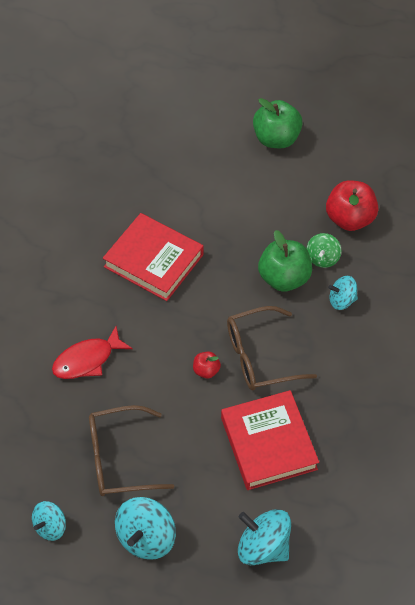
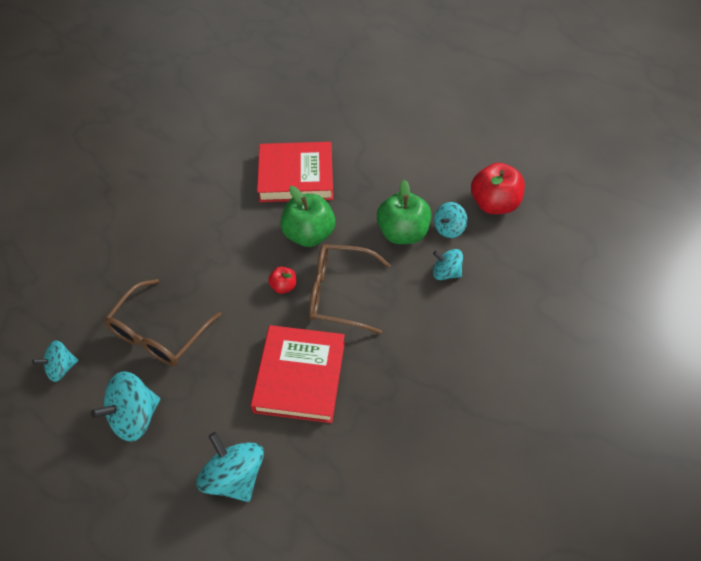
camera: 25 degrees right, 0 degrees up
red fish [52,326,132,379] -> none
brown glasses [89,405,175,496] -> brown glasses turned 75 degrees counterclockwise [104,279,222,366]
red book [103,213,204,301] -> red book turned 60 degrees counterclockwise [257,142,333,202]
green apple [253,98,303,148] -> green apple moved to [280,186,335,247]
green spinning top [306,233,342,268] -> turquoise spinning top [434,202,467,238]

